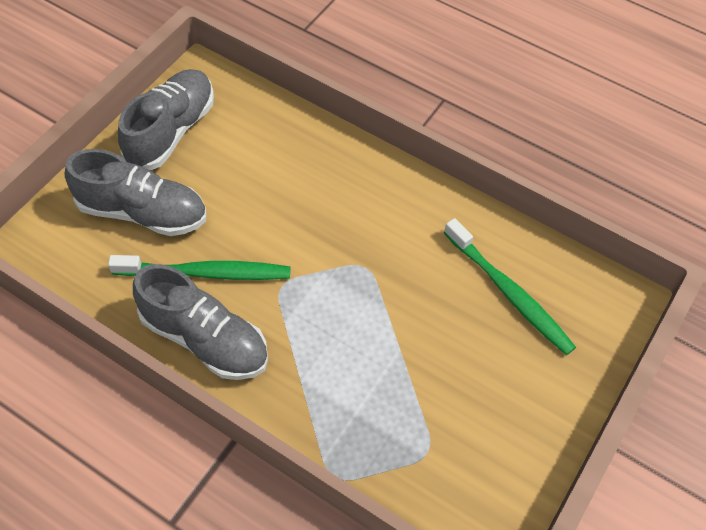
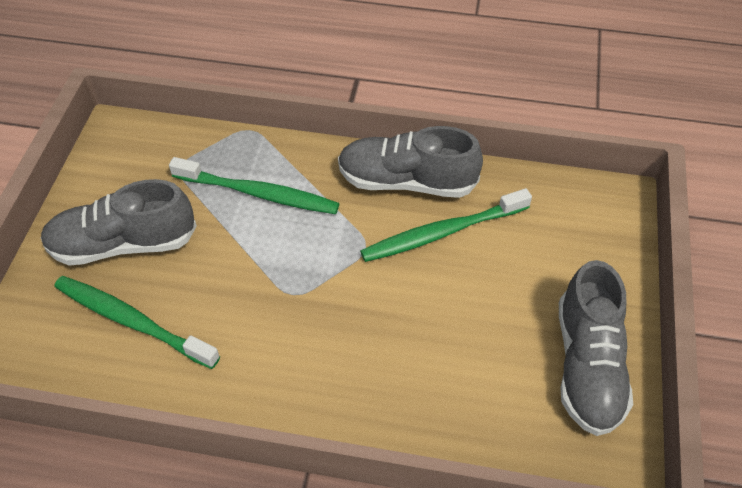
camera: 160 degrees right, 5 degrees down
grey shoe [65,149,206,236] -> grey shoe moved to [41,179,197,266]
none -> green toothbrush [169,157,340,214]

